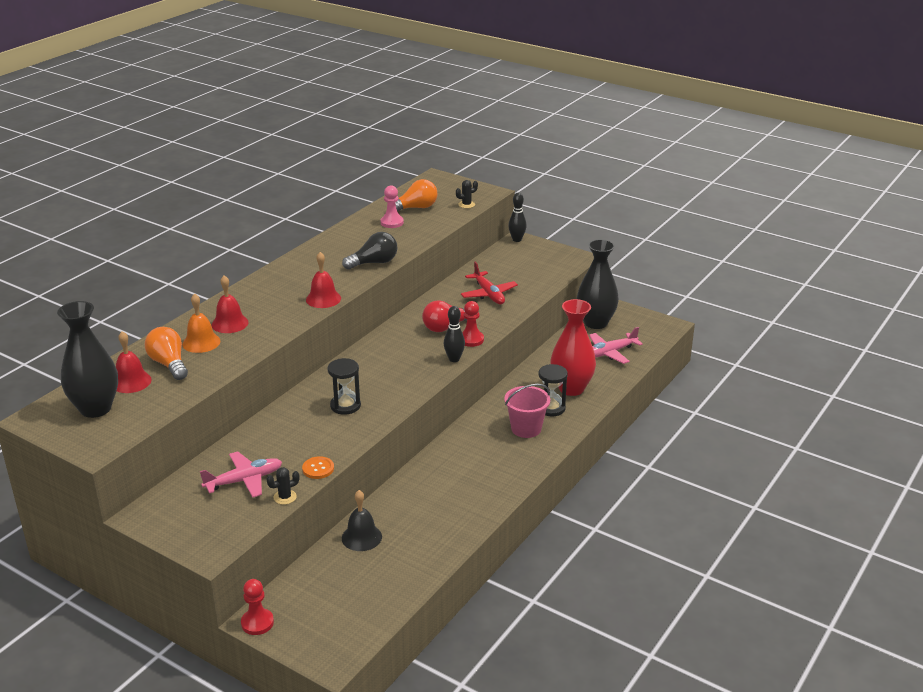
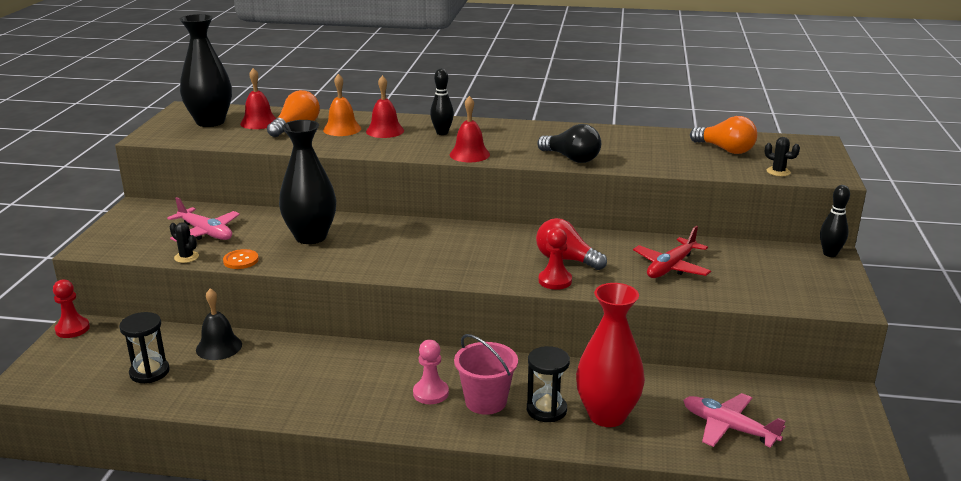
camera: 65 degrees right, 5 degrees down
black hourglass [328,358,361,415] -> black hourglass moved to [119,312,170,383]
pink pawn [381,185,404,228] -> pink pawn moved to [413,340,449,404]
black bowling pin [444,306,465,362] -> black bowling pin moved to [430,69,454,135]
black vase [577,239,619,329] -> black vase moved to [279,120,336,244]

